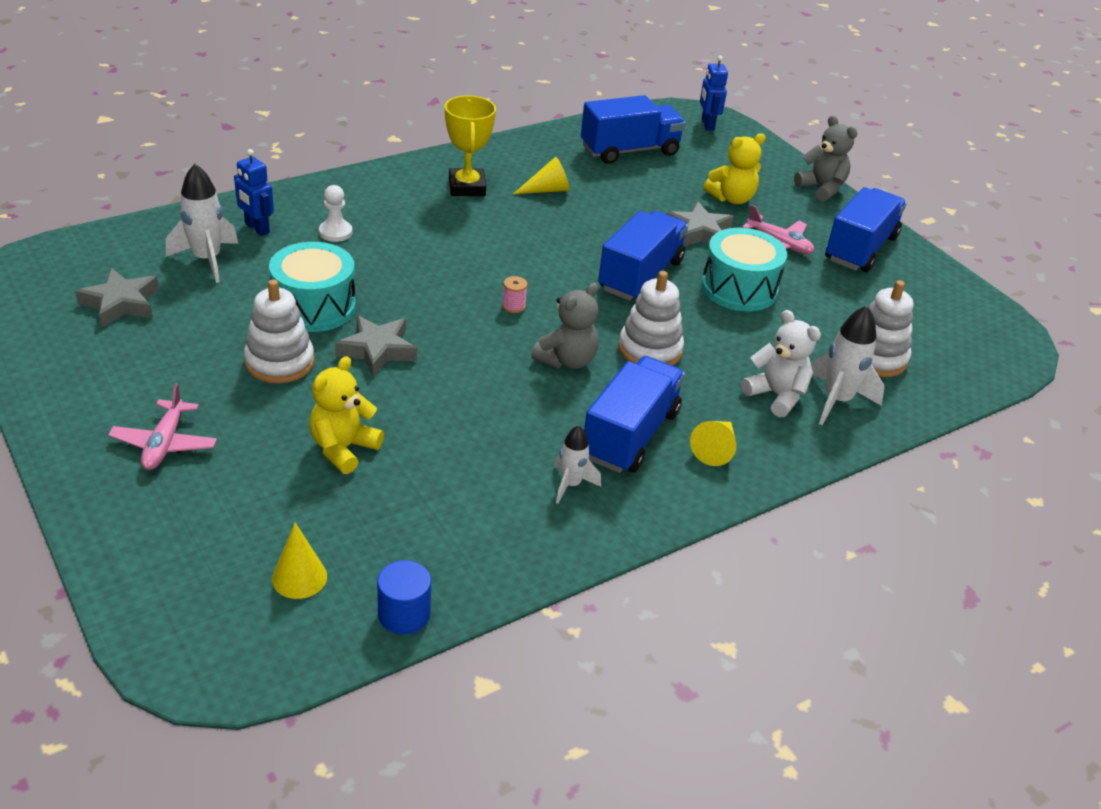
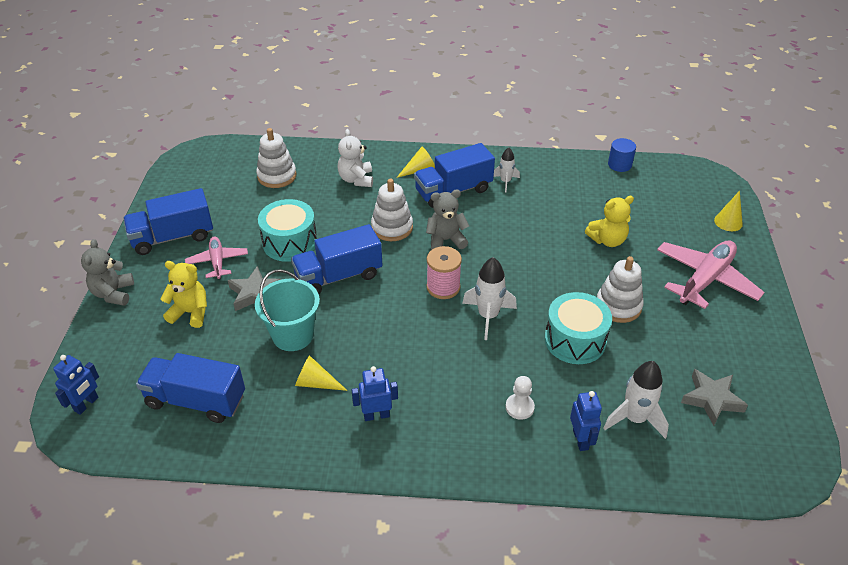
camera: 140 degrees left, 5 degrees up
pink plane [108,383,217,470] -> pink plane [657,241,765,309], size x1.74
yellow cone [272,523,327,599] -> yellow cone moved to [714,191,743,231]
grey star [335,315,417,377] -> none
yellow trophy [445,95,496,196] -> blue robot [351,366,398,421]
pink spool [502,276,528,313] -> pink spool [427,246,462,299], size x1.99
white rocket [812,306,885,426] -> white rocket moved to [462,257,517,340]
none -> turquoise bucket [255,269,320,351]

